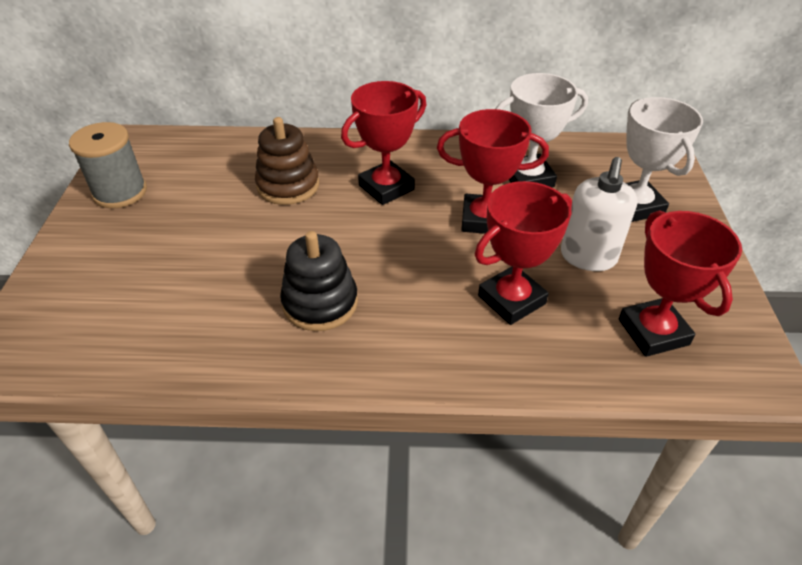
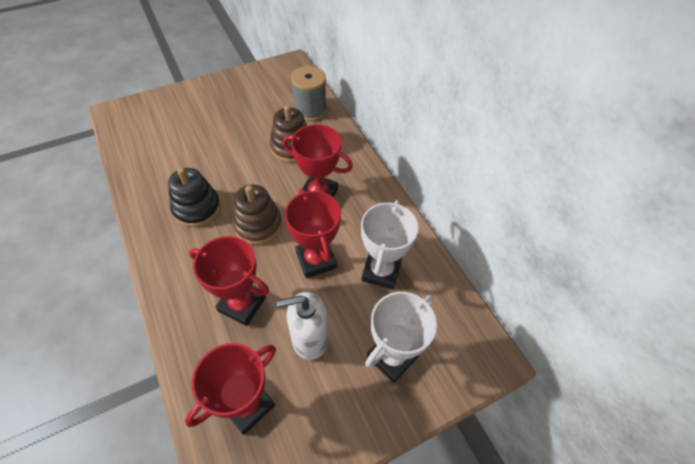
camera: 60 degrees right, 10 degrees up
grey spool [69,122,147,208] -> grey spool moved to [291,66,327,121]
white trophy [495,73,588,187] -> white trophy turned 60 degrees clockwise [361,200,418,290]
none -> brown stacking toy [232,185,282,245]

